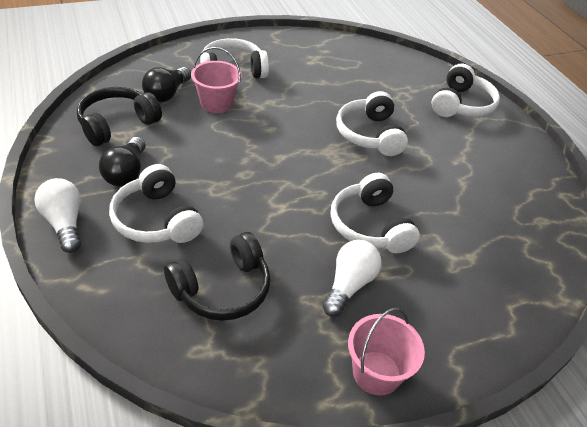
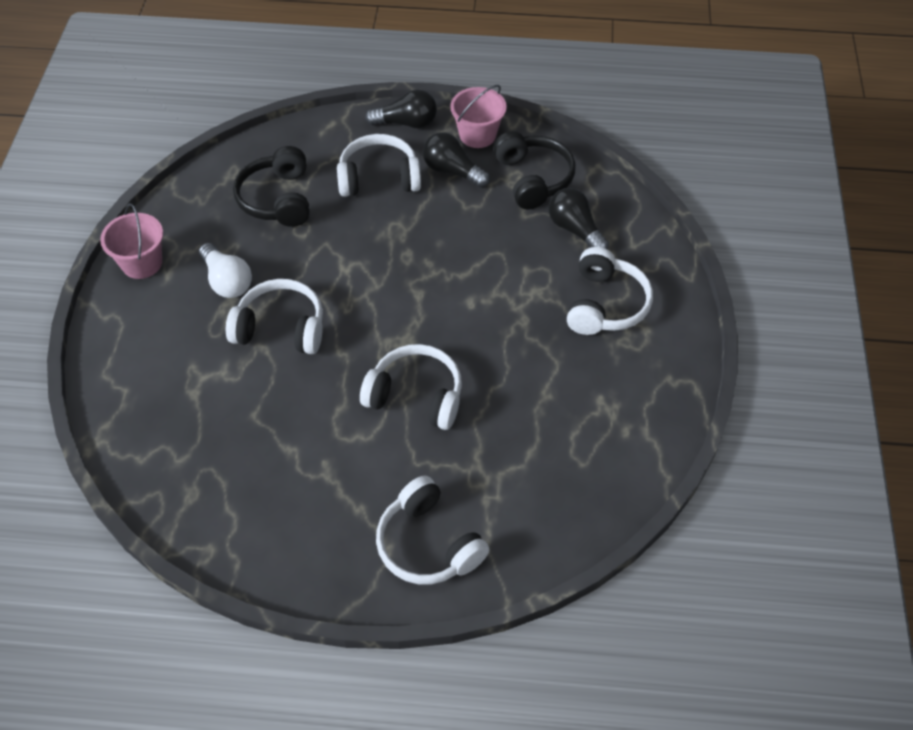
camera: 120 degrees right, 10 degrees up
white light bulb [34,178,81,253] -> black light bulb [365,89,437,129]
pink bucket [191,47,242,113] -> pink bucket moved to [450,85,507,148]

